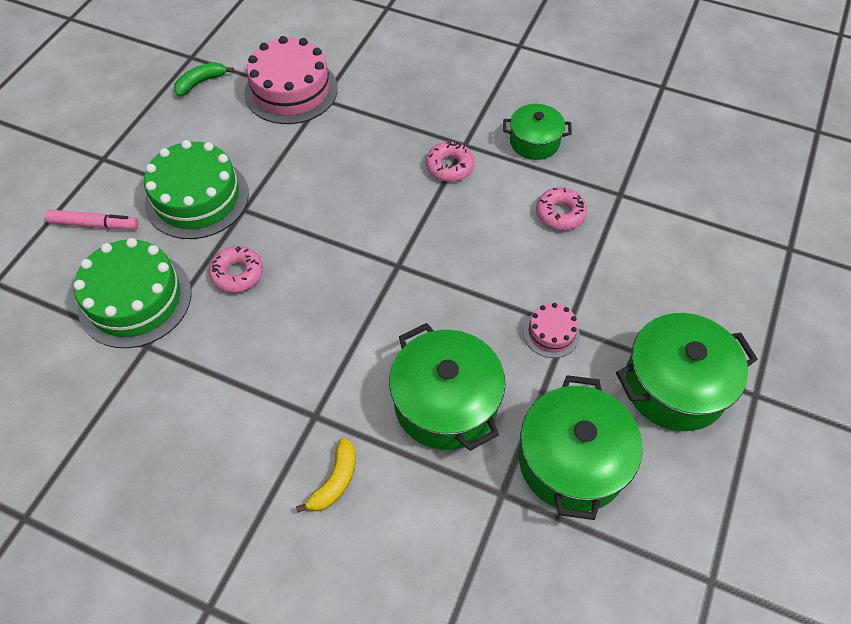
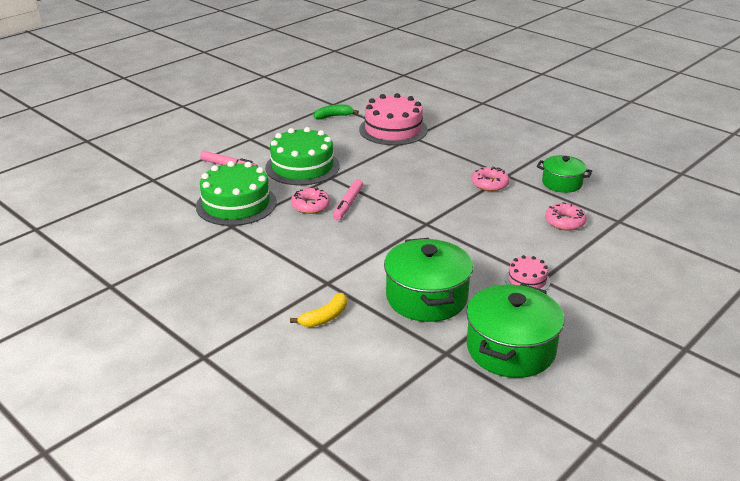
camera: 20 degrees right, 25 degrees down
green pot [616,313,758,431] -> none
none -> pink marker [333,179,363,220]

